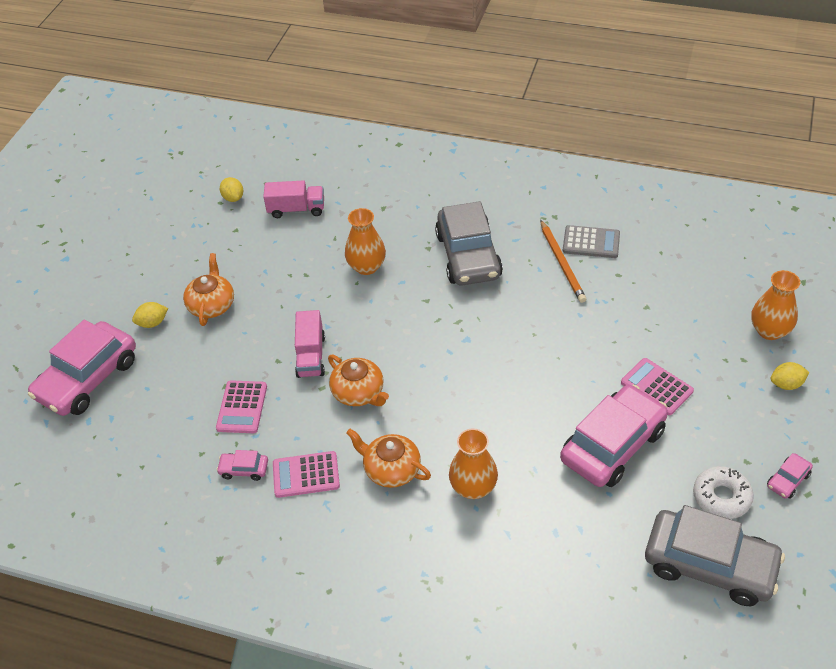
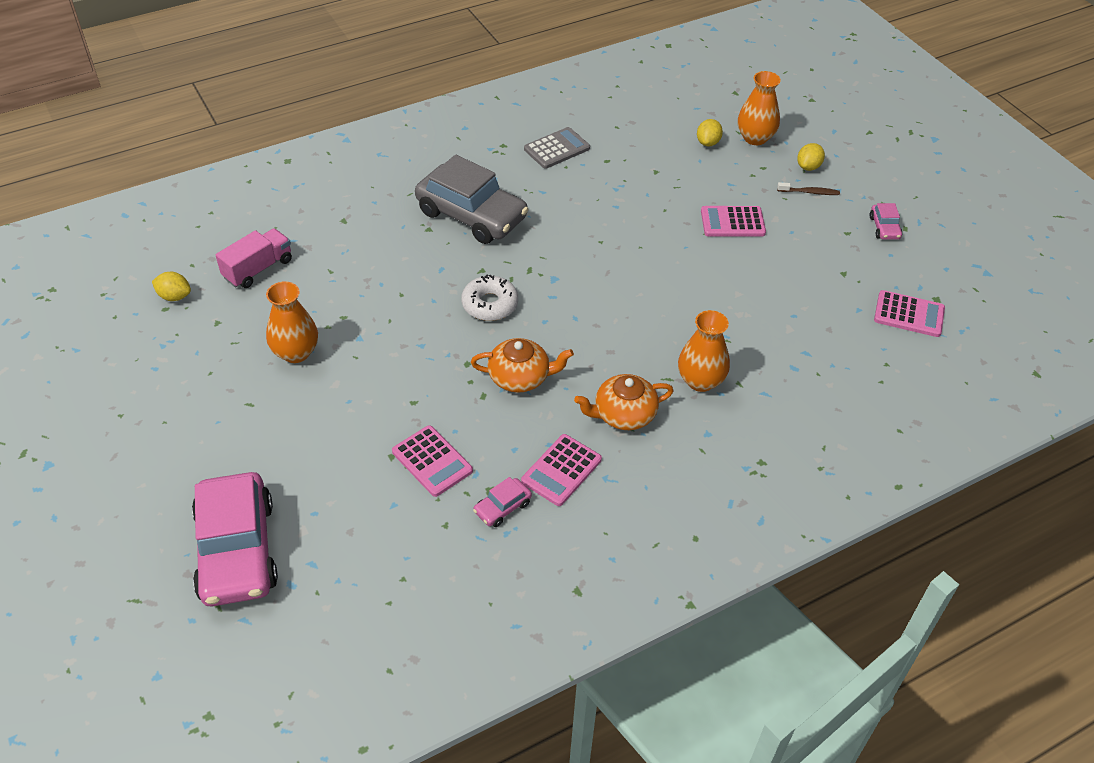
camera: 50 degrees left, 0 degrees up
yellow lemon [132,302,168,328] -> yellow lemon moved to [697,119,723,146]
orange teapot [183,253,234,326] -> none
pink truck [295,310,325,378] -> none
orange vase [345,208,386,275] -> orange vase moved to [266,281,318,363]
orange pencil [540,220,586,303] -> none
pink car [560,384,668,487] -> none
grey car [645,505,785,606] -> pink calculator [874,290,945,337]
white donut [693,466,754,519] -> white donut moved to [461,274,518,321]
none -> brown toothbrush [777,182,840,195]

